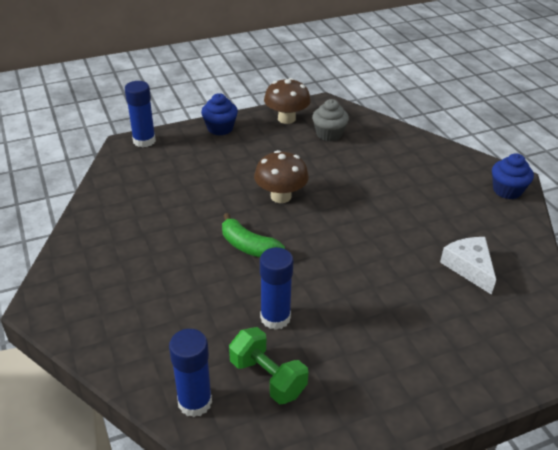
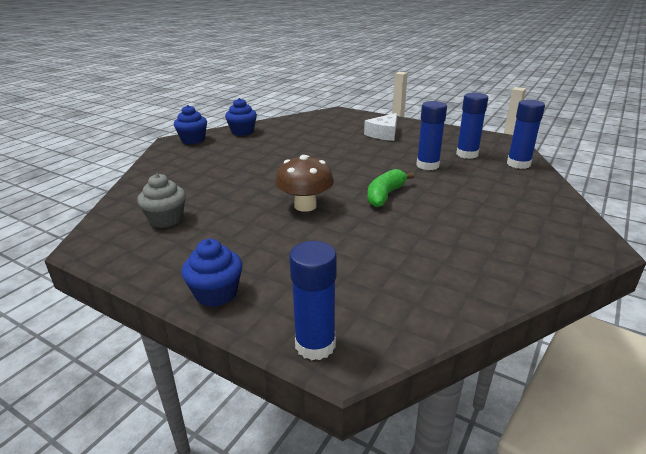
camera: 125 degrees left, 10 degrees down
green banana [222,213,285,257] -> green banana turned 150 degrees counterclockwise [368,169,415,207]
green dumbbell [229,327,308,404] -> blue glue stick [456,92,488,159]
brown mushroom [264,78,311,124] -> none
white cheese [440,237,496,295] -> white cheese moved to [364,113,397,141]
none -> blue cupcake [225,98,257,136]

